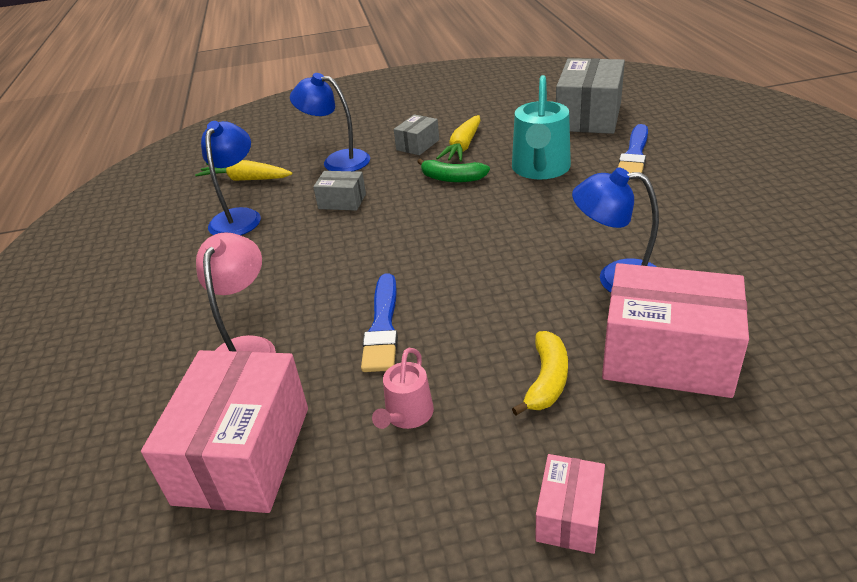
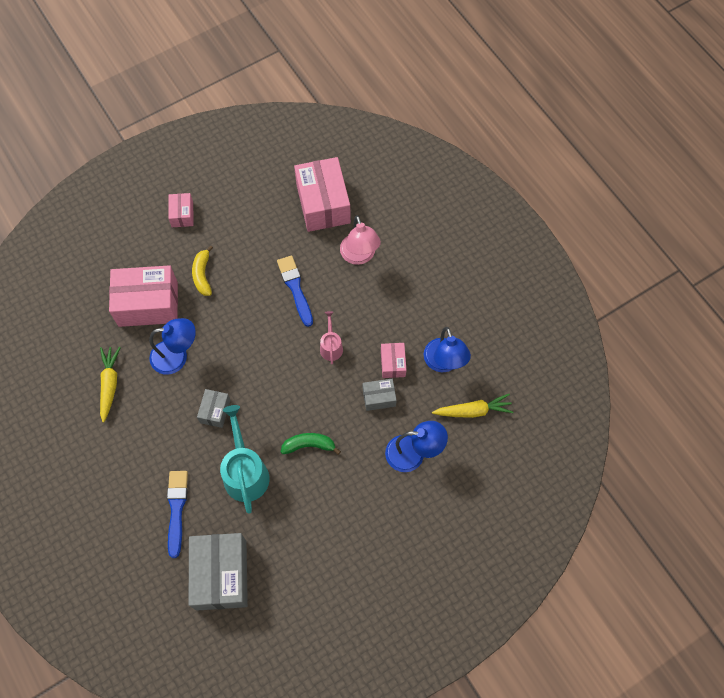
camera: 155 degrees right, 30 degrees up
pink watering can [372,348,434,429] -> pink watering can moved to [320,311,343,365]
grey box [394,114,439,155] -> grey box moved to [197,389,231,428]
yellow carrot [436,115,480,162] -> yellow carrot moved to [100,347,121,423]
none -> pink box [381,343,406,378]

